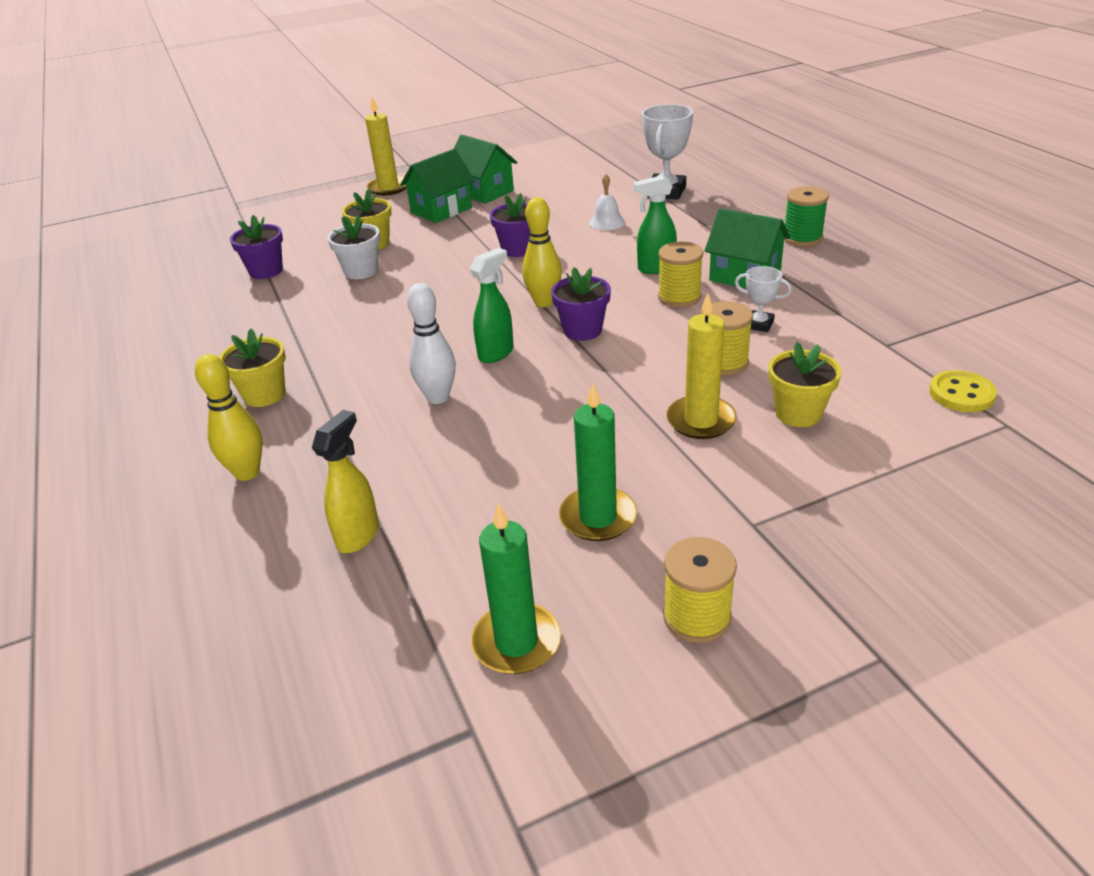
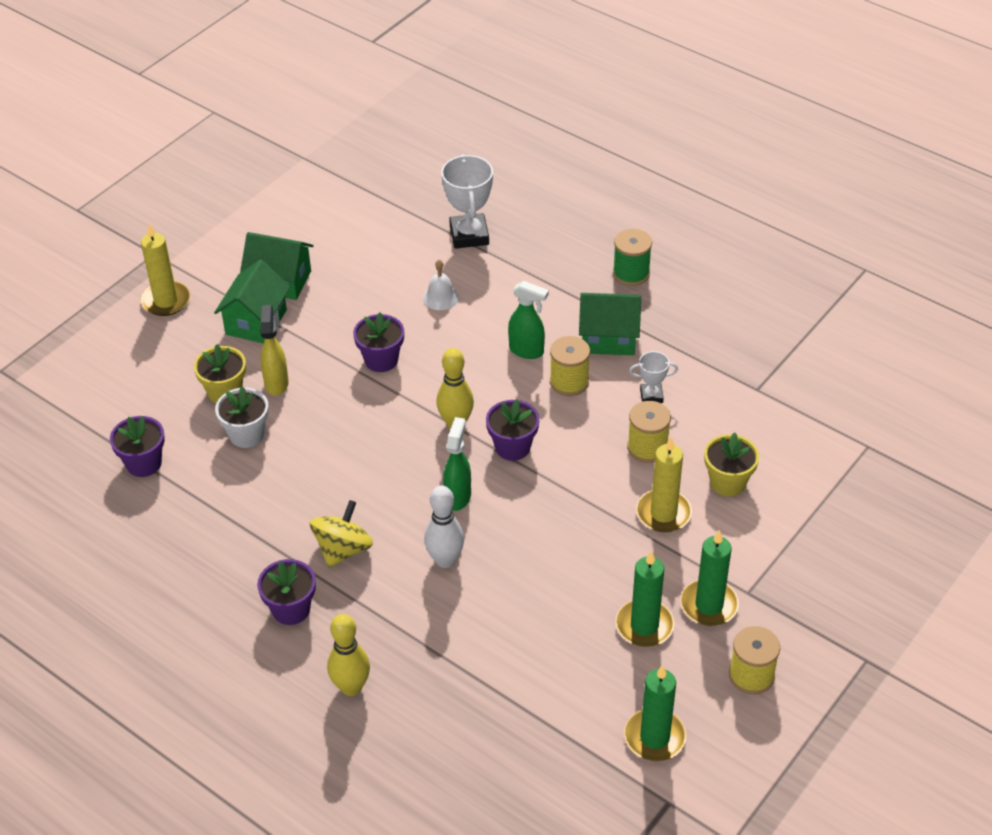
camera: 30 degrees left, 10 degrees up
yellow flower pot [219,329,286,407] -> purple flower pot [257,559,316,625]
yellow spray bottle [312,410,379,553] -> yellow spray bottle moved to [260,305,289,396]
green spray bottle [634,176,677,274] -> green spray bottle turned 120 degrees counterclockwise [508,281,549,359]
yellow button [929,370,997,412] -> none
none -> yellow spinning top [310,500,373,568]
none -> green candle [681,530,739,626]

